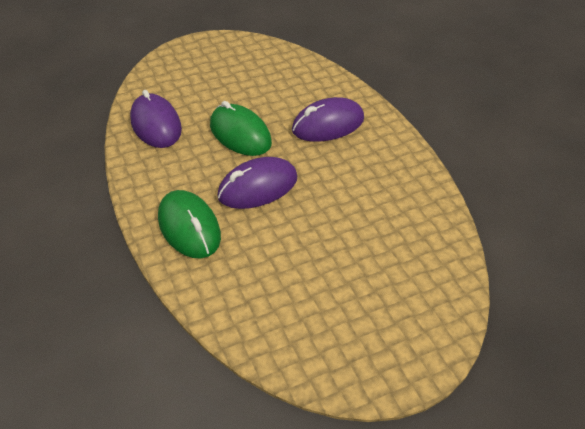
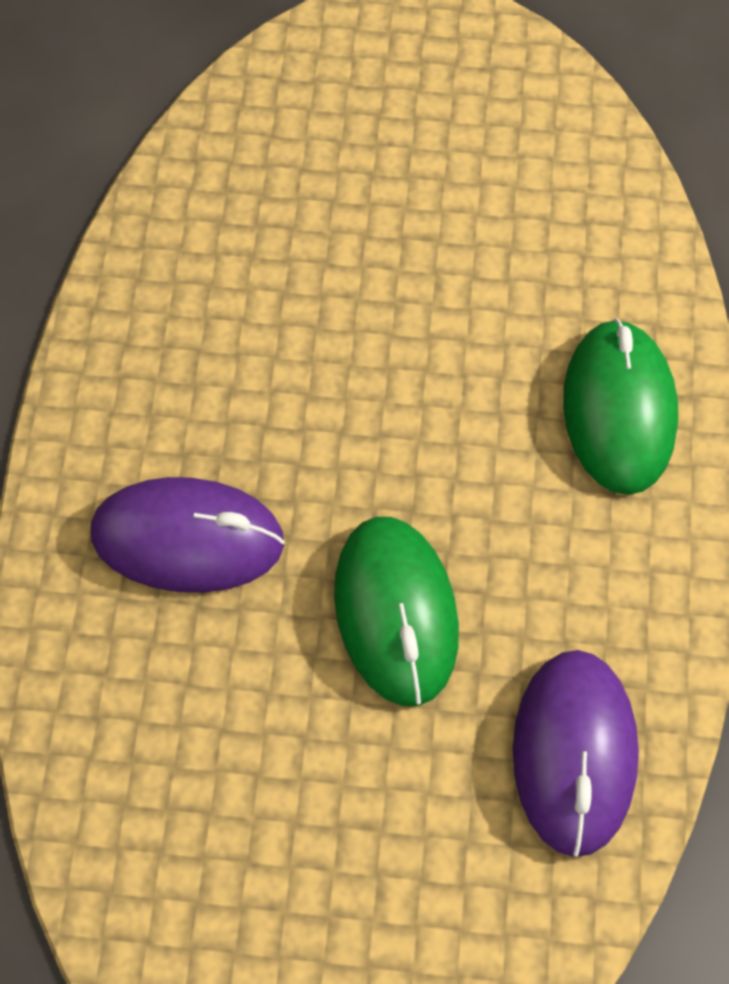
camera: 150 degrees left, 20 degrees up
purple mouse [217,157,297,209] -> none

